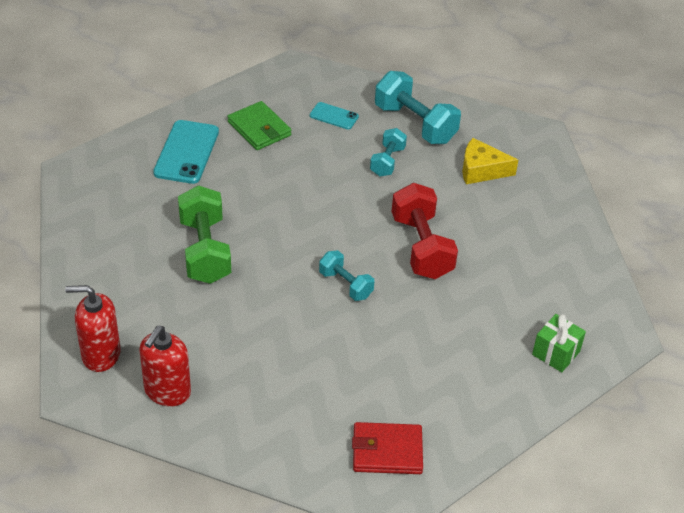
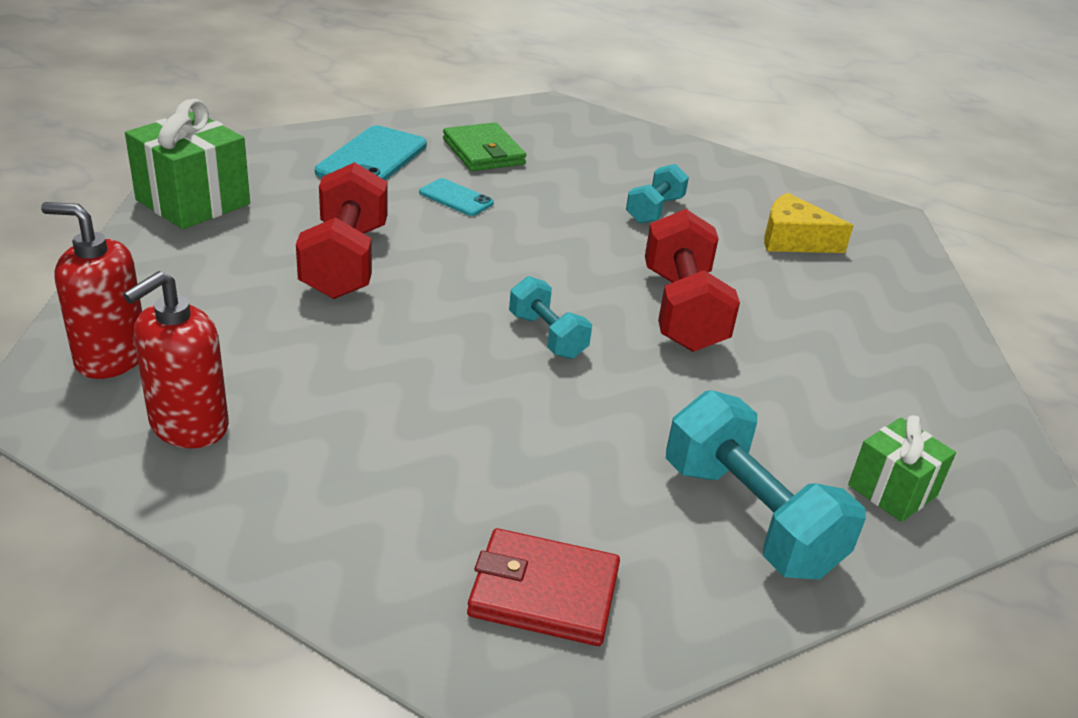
camera: 10 degrees right, 10 degrees down
green dumbbell [178,185,231,284] -> red dumbbell [296,162,388,299]
turquoise phone [310,102,359,129] -> turquoise phone moved to [419,178,494,216]
turquoise dumbbell [375,71,461,144] -> turquoise dumbbell moved to [666,390,866,580]
none -> green gift [125,99,250,229]

